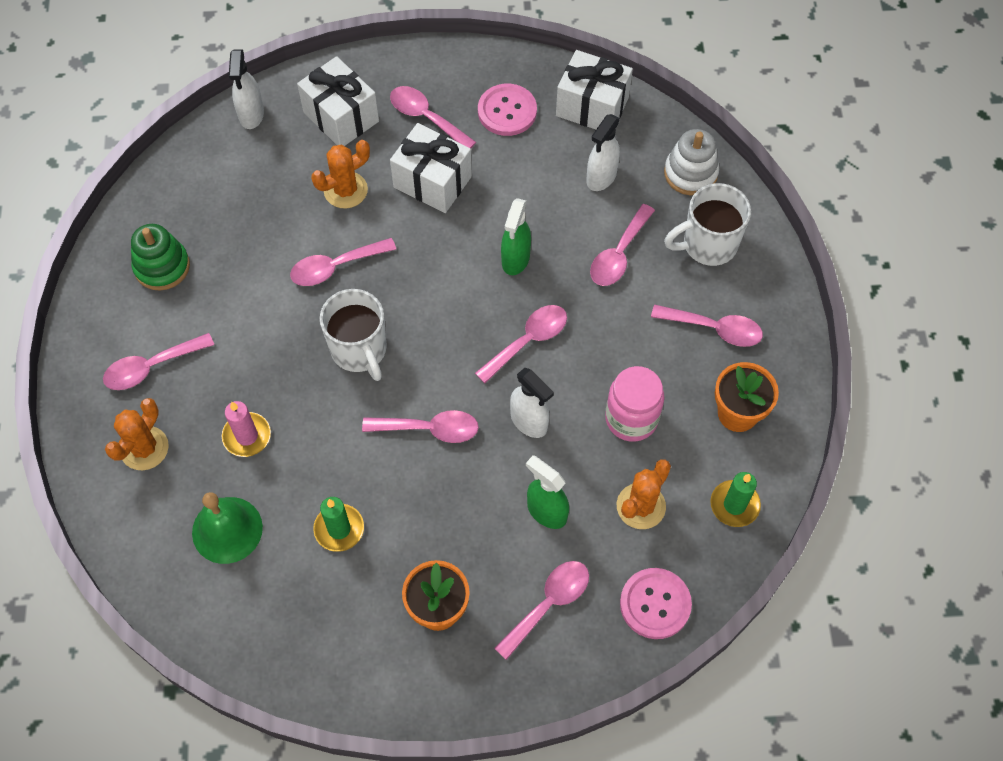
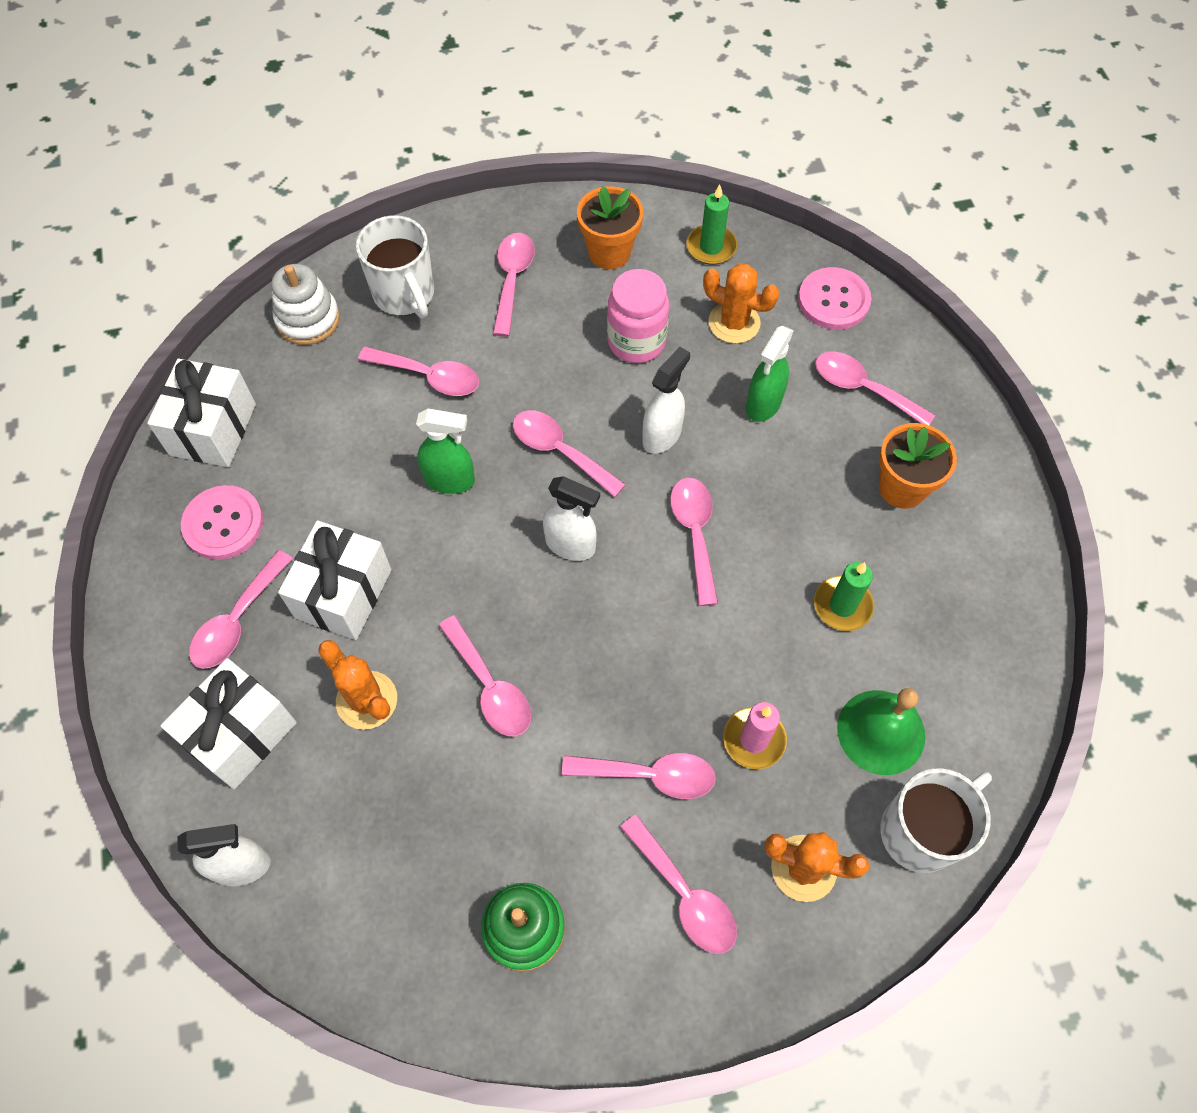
camera: 100 degrees left, 0 degrees up
white mug [320,289,387,381] -> white mug moved to [880,768,992,873]
white spray bottle [587,114,620,191] -> white spray bottle moved to [543,476,600,561]
none -> pink spoon [562,753,716,799]

